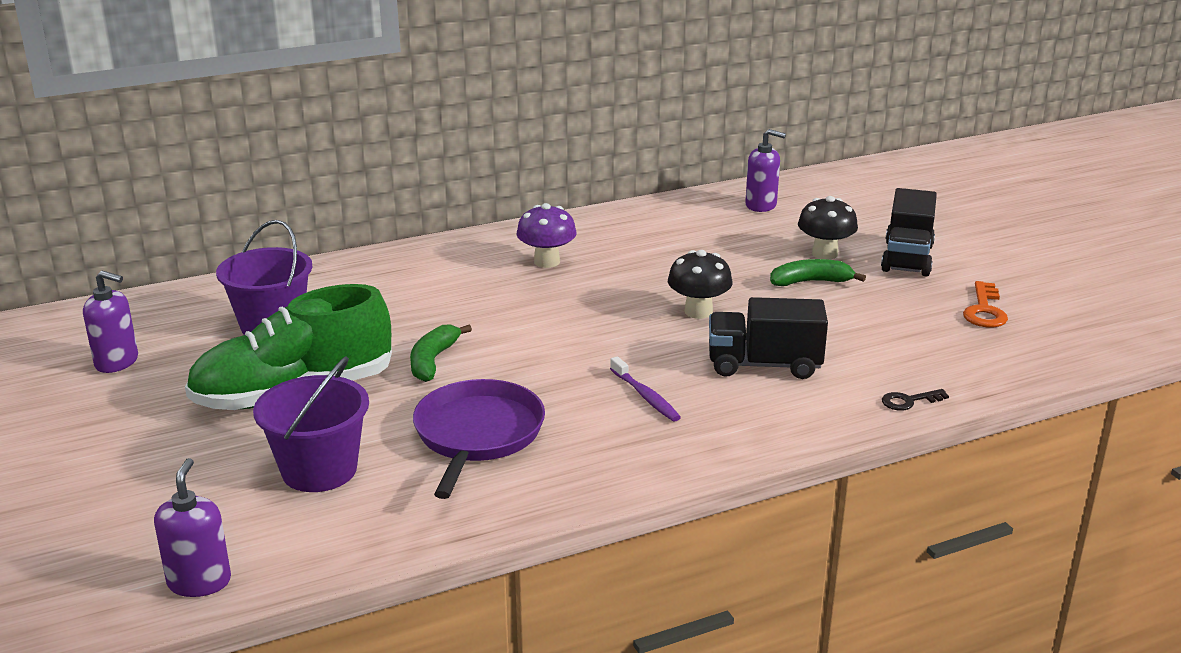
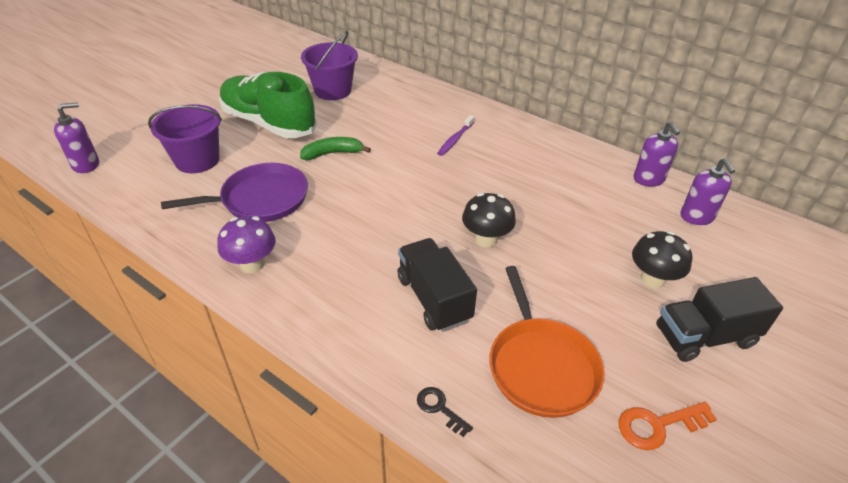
camera: 60 degrees right, 15 degrees up
purple soap dispenser [83,271,138,373] -> purple soap dispenser moved to [634,122,680,187]
purple mushroom [516,203,577,268] -> purple mushroom moved to [217,216,276,273]
purple toothbrush [610,356,681,422] -> purple toothbrush moved to [437,115,475,156]
green banana [770,259,866,286] -> none
none -> orange pan [490,266,604,418]

